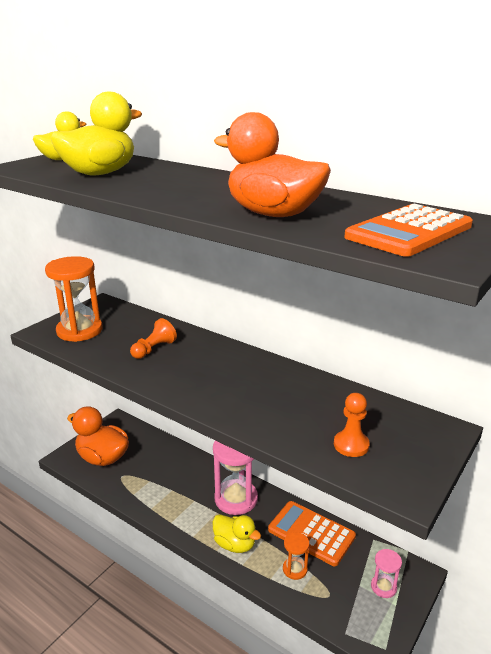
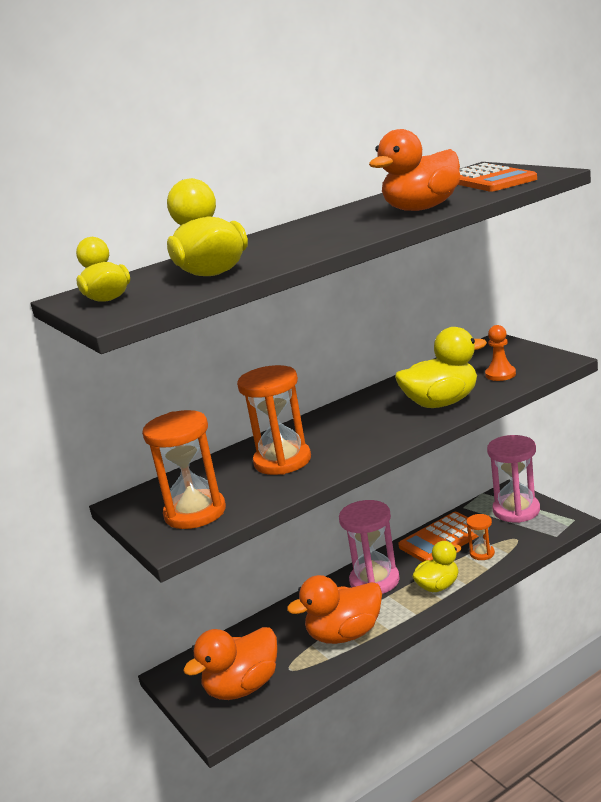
camera: 65 degrees left, 5 degrees down
orange pawn [130,318,177,359] -> orange hourglass [237,365,311,475]
pink hourglass [371,549,402,598] -> pink hourglass [487,435,540,523], size x2.01
none -> orange duck [287,575,382,644]
none -> yellow duck [395,327,487,408]

